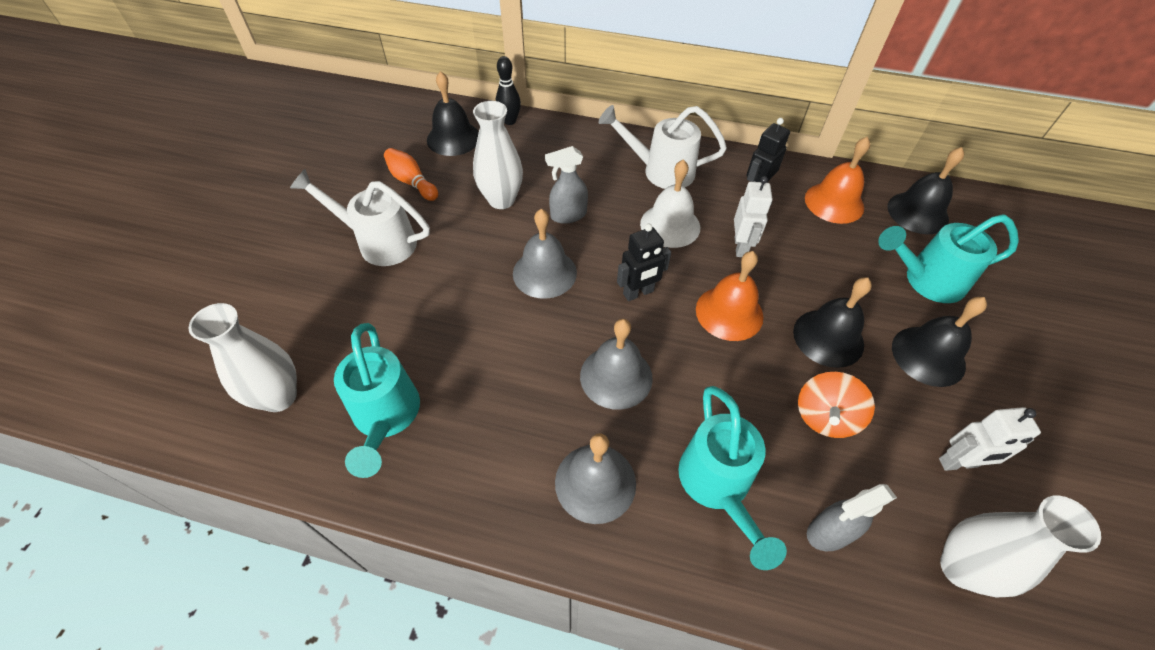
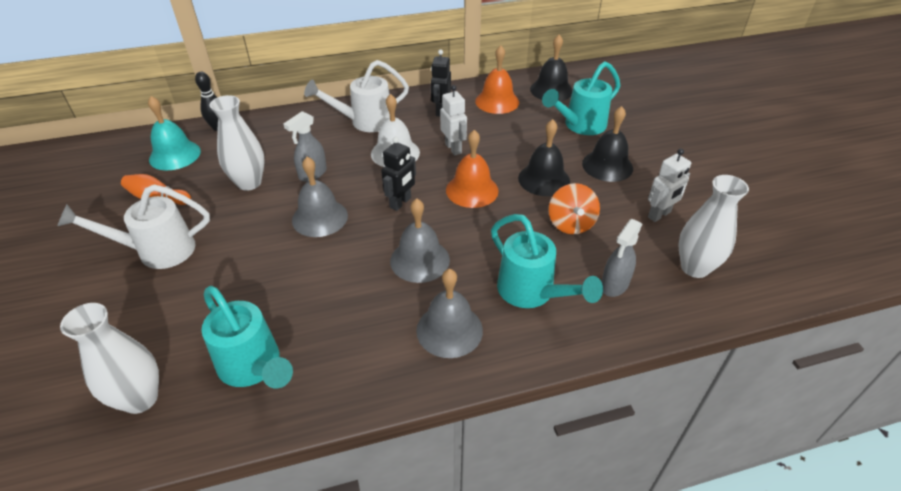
camera: 30 degrees left, 10 degrees down
black bell [427,71,479,156] -> turquoise bell [148,96,201,170]

